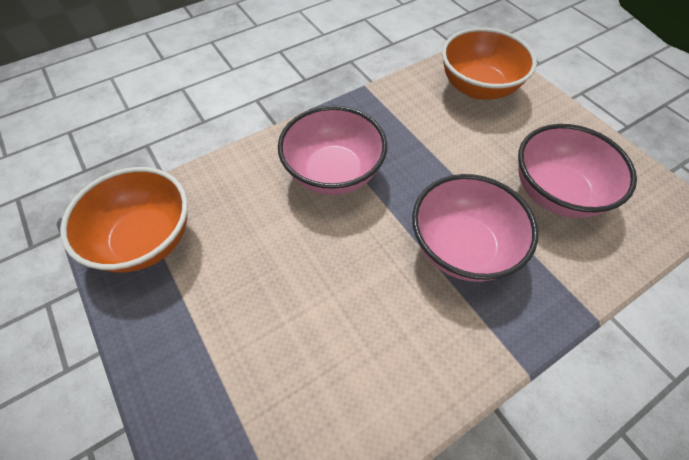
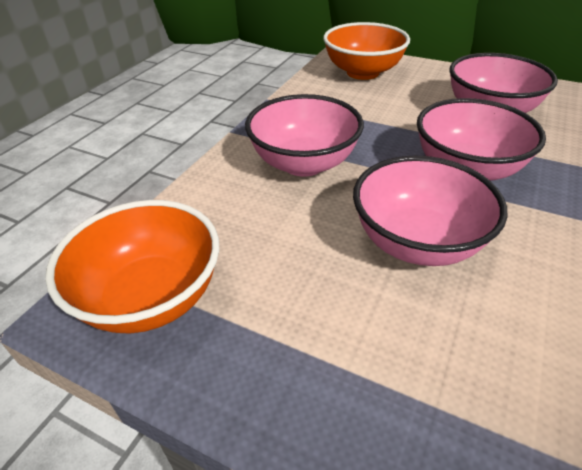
camera: 30 degrees left, 15 degrees down
none -> pink bowl [353,156,507,266]

